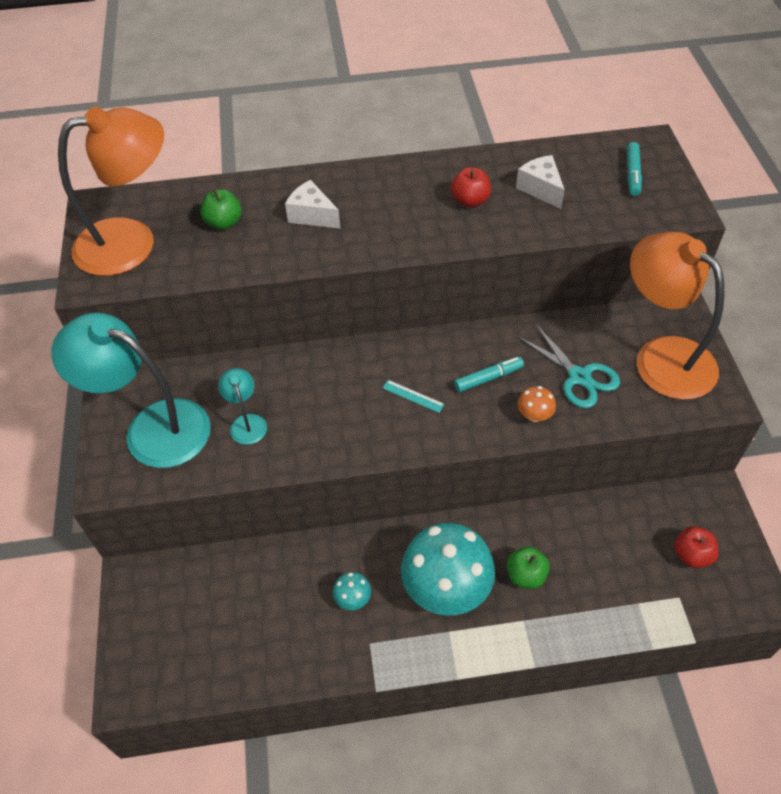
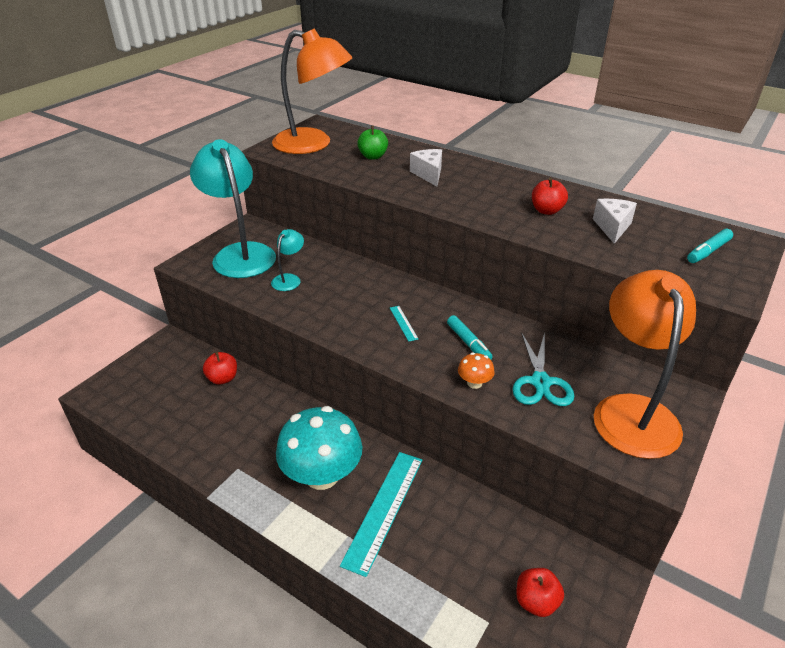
camera: 40 degrees right, 15 degrees down
turquoise mushroom [333,572,371,610] -> none
turquoise marker [454,357,524,392] -> turquoise marker turned 45 degrees clockwise [447,315,493,360]
green apple [507,546,550,589] -> turquoise ruler [340,452,423,577]
none -> red apple [203,351,237,385]

